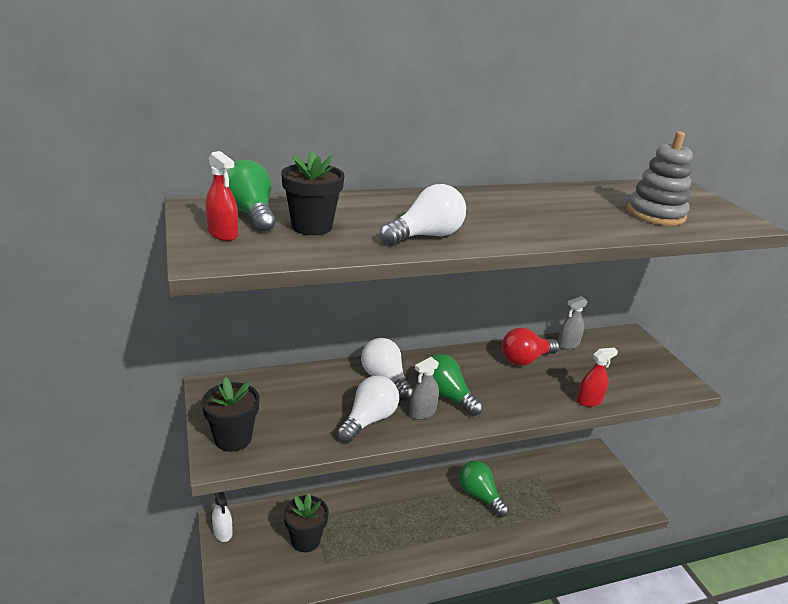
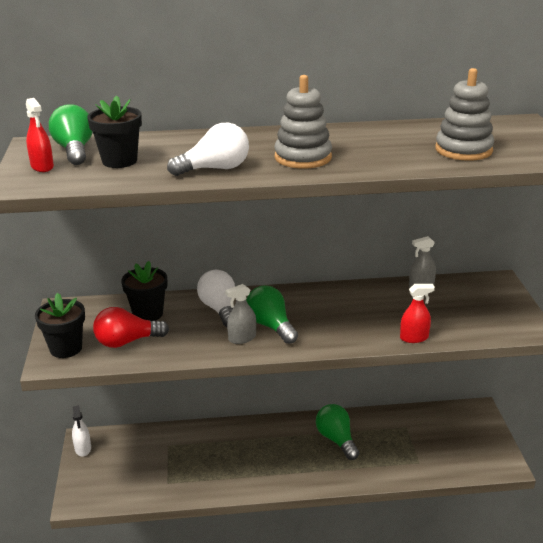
camera: 15 degrees right, 0 degrees up
black flower pot [284,493,329,552] -> black flower pot moved to [121,261,167,321]
white light bulb [337,375,399,443] -> none
red light bulb [502,328,559,366] -> red light bulb moved to [93,307,169,348]
none -> grey stacking toy [274,75,332,168]

